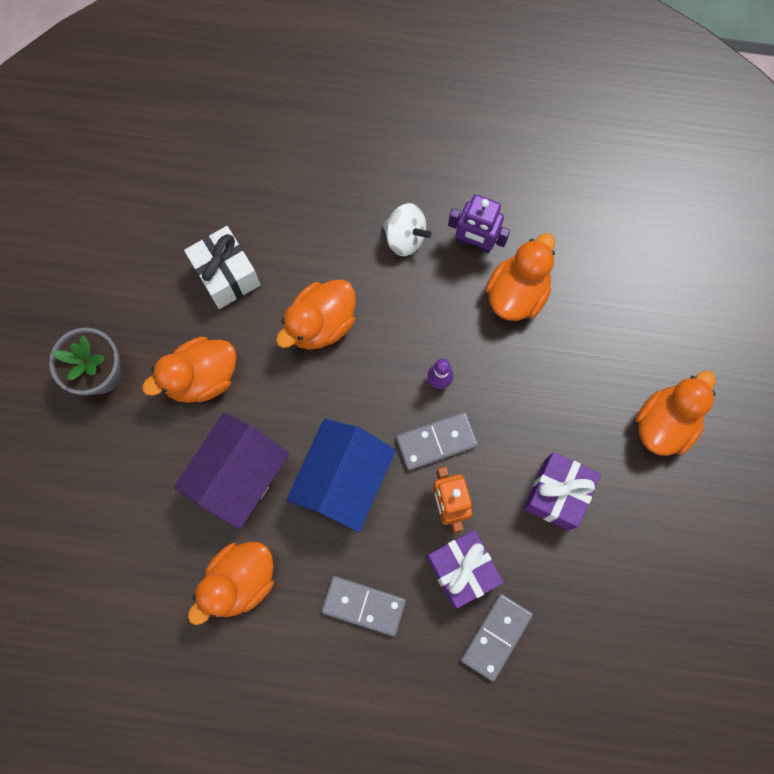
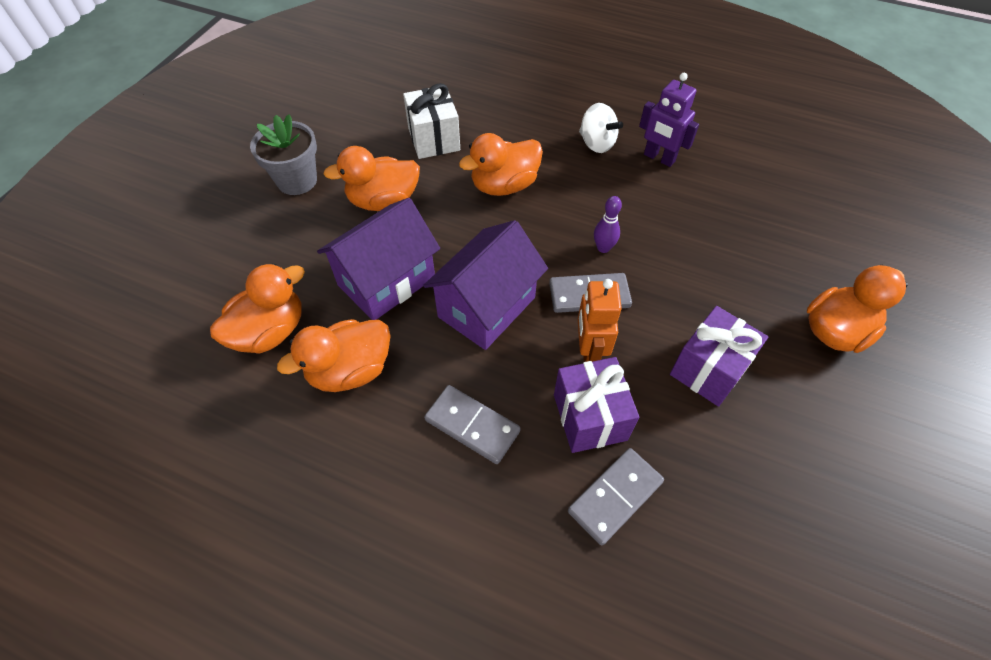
camera: 15 degrees right, 20 degrees down
blue house [287,419,396,532] -> purple house [423,220,548,350]
orange duck [485,233,555,321] -> orange duck moved to [210,263,305,353]

